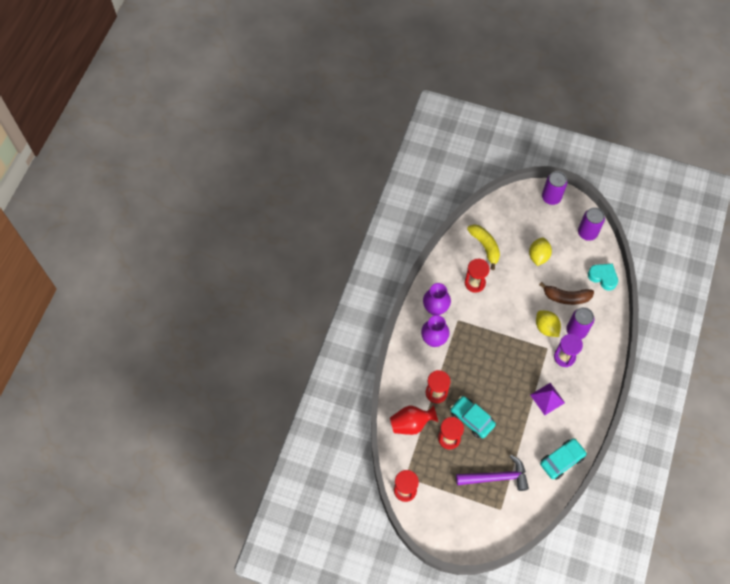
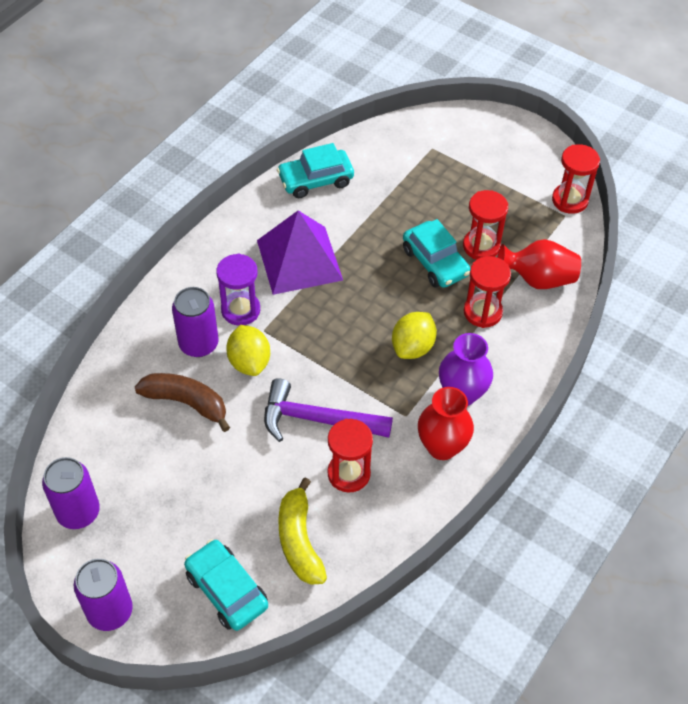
camera: 165 degrees left, 10 degrees down
purple vase [423,283,451,315] -> red vase [418,387,474,460]
purple hammer [456,455,529,491] -> purple hammer moved to [264,378,393,442]
yellow lemon [529,238,552,266] -> yellow lemon moved to [392,312,437,359]
purple pyramid [530,383,565,415] -> purple pyramid [257,210,343,295], size x1.66
turquoise heart [588,264,618,291] -> none
none -> turquoise car [184,539,268,631]

